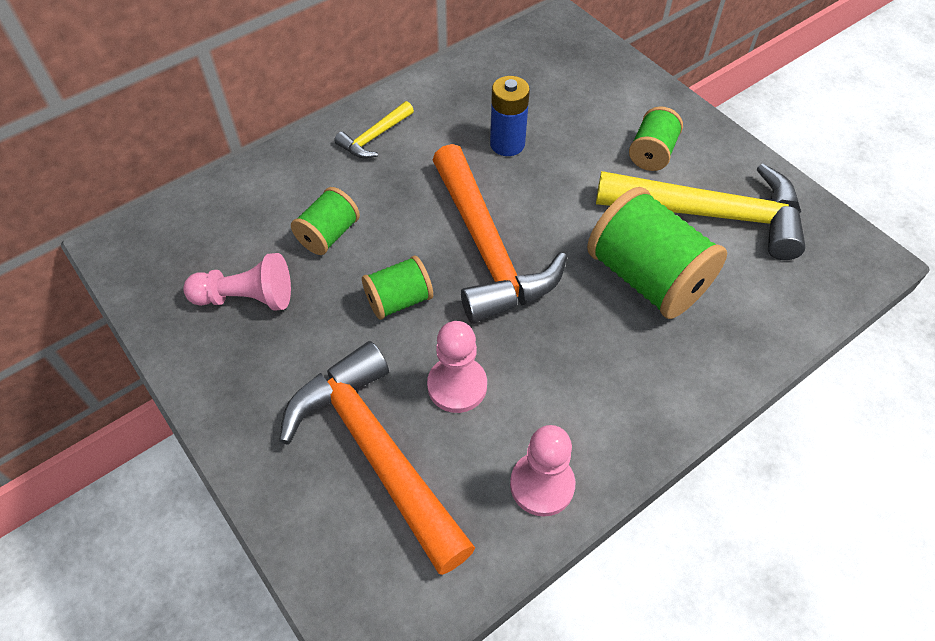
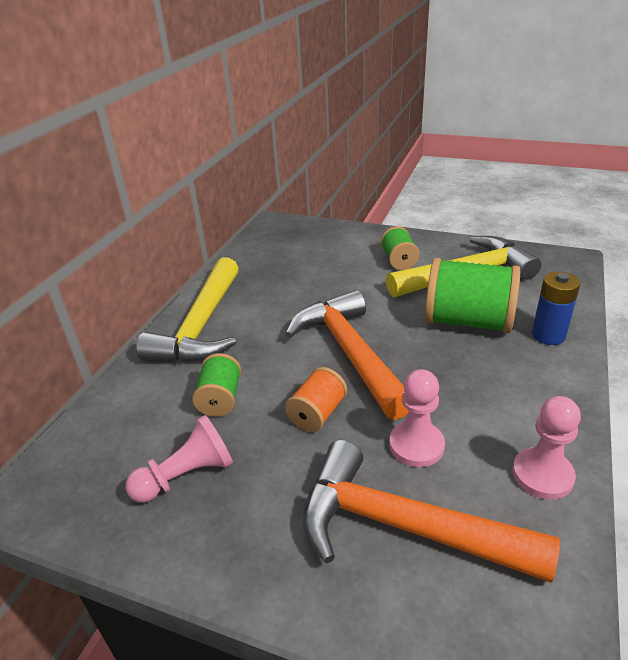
camera: 30 degrees left, 20 degrees down
yellow hammer [334,101,414,158] -> yellow hammer [136,257,239,363], size x2.19
green spool [362,256,433,320] -> orange spool [285,367,347,432]
orange hammer [432,144,567,324] -> orange hammer turned 150 degrees counterclockwise [285,290,409,420]
blue battery [490,76,530,156] -> blue battery moved to [532,272,580,345]

